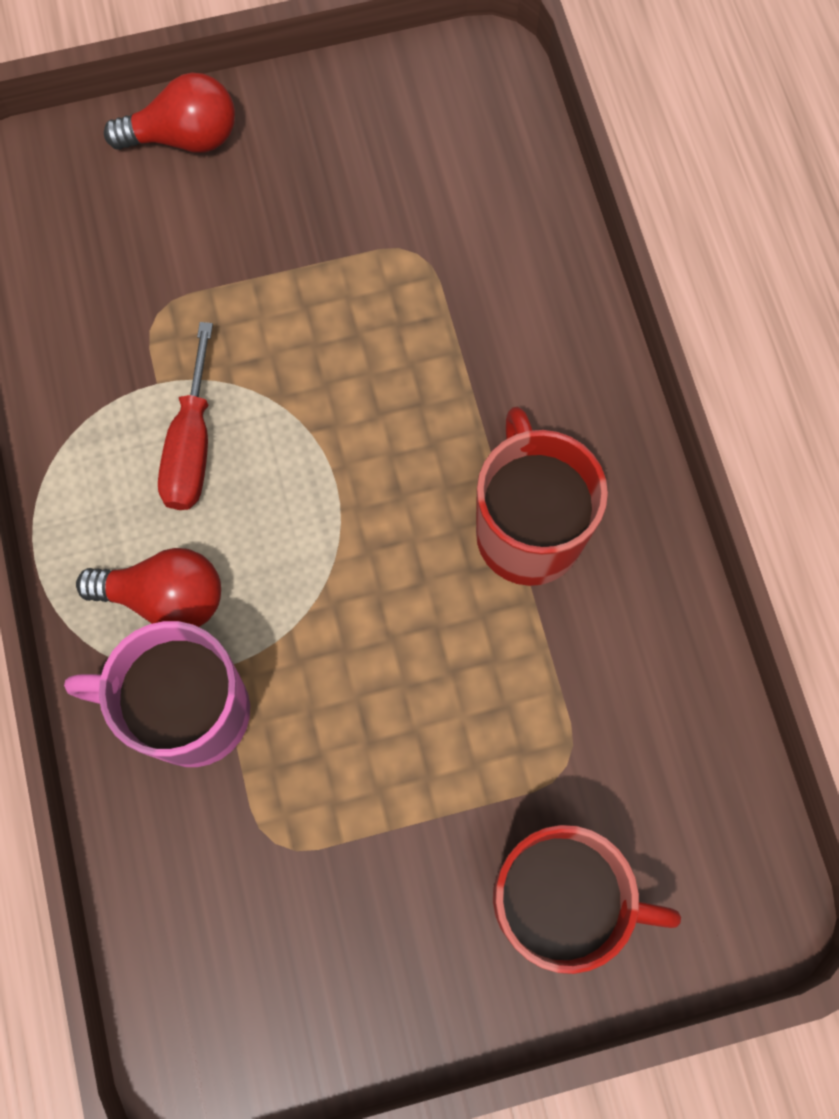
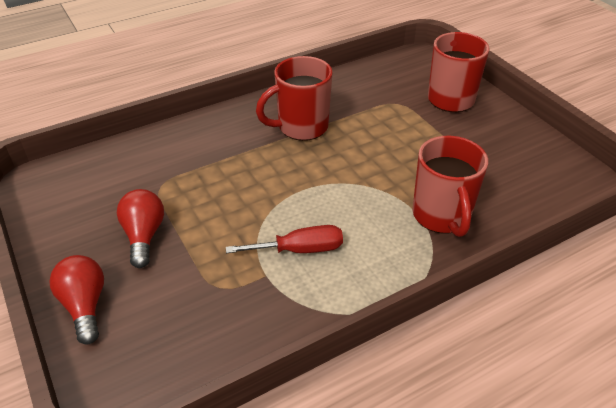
camera: 105 degrees left, 30 degrees down
pink mug [64,621,250,767] -> red mug [412,136,488,237]
red light bulb [76,548,221,627] -> red light bulb moved to [117,189,164,268]

